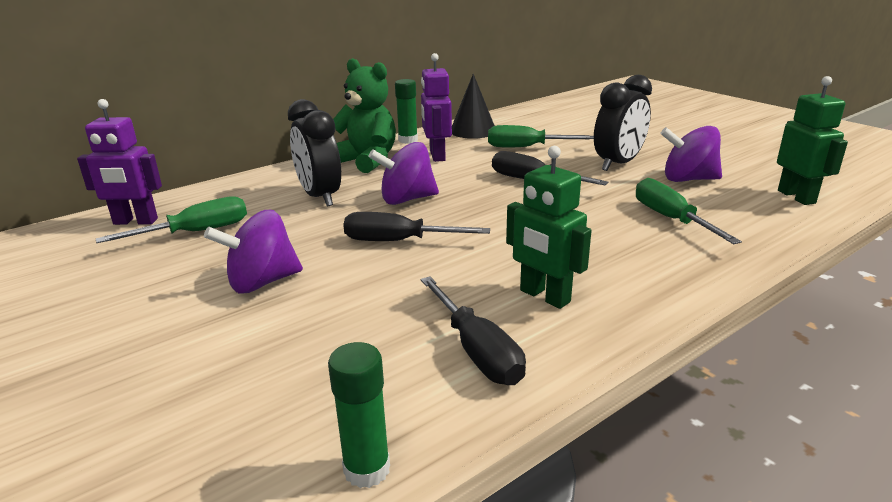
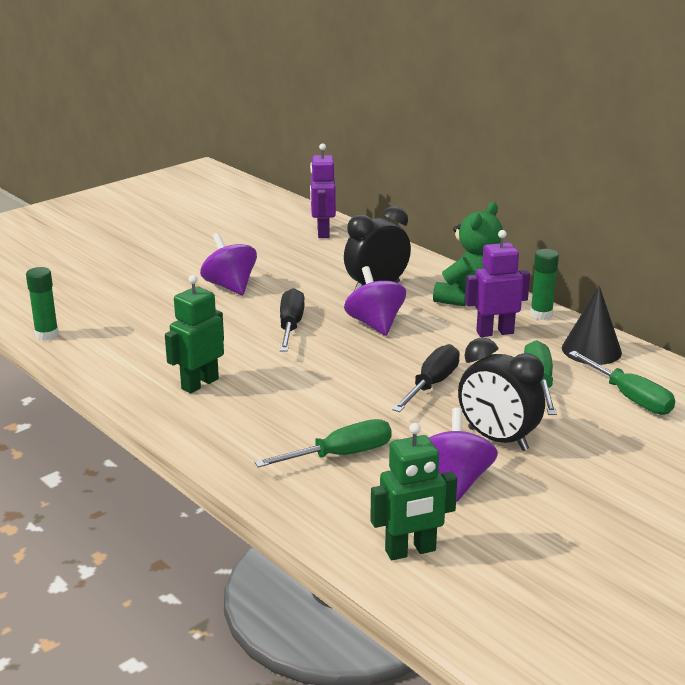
camera: 85 degrees right, 0 degrees up
green screwdriver [96,196,247,243] -> green screwdriver moved to [569,351,675,415]
black screwdriver [421,277,526,385] -> none

